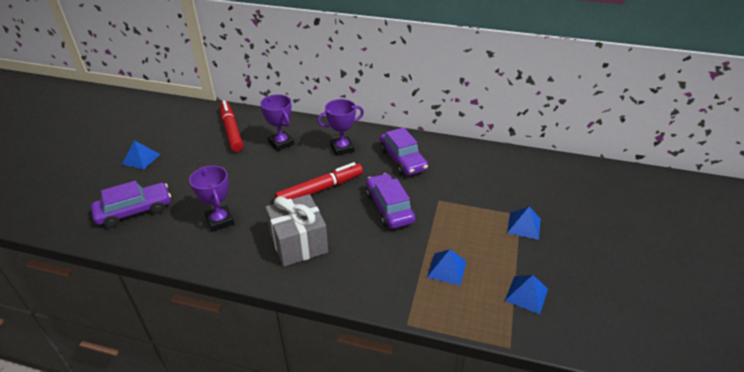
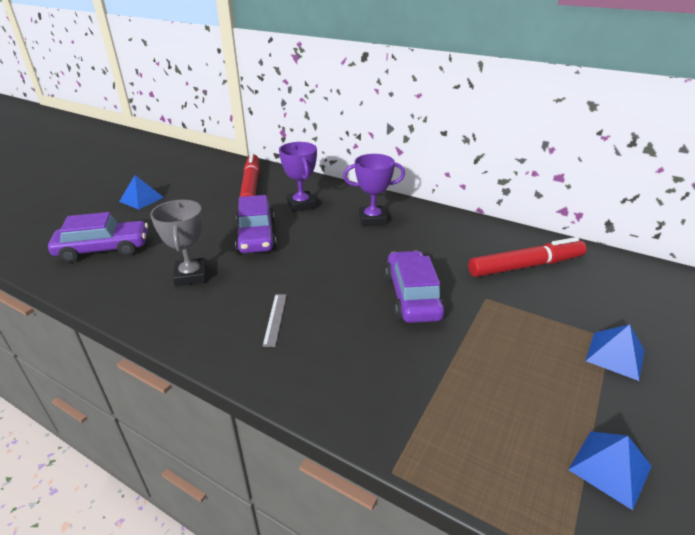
camera: 15 degrees right, 5 degrees down
purple trophy [189,166,234,232] -> grey trophy [150,200,207,286]
grey gift [265,194,328,267] -> grey ruler [263,294,287,347]
red marker [275,162,363,199] -> red marker moved to [468,237,587,277]
purple car [380,127,428,176] -> purple car moved to [235,195,277,253]
blue pyramid [427,249,467,286] -> none

